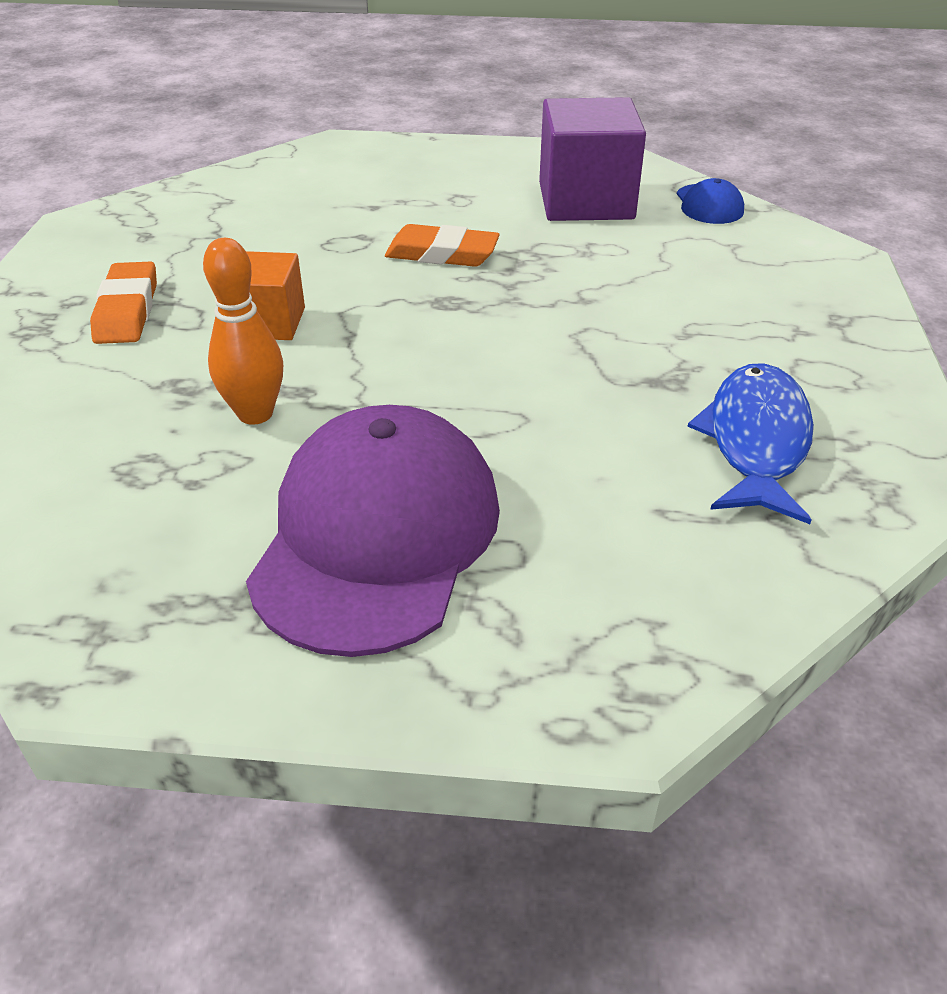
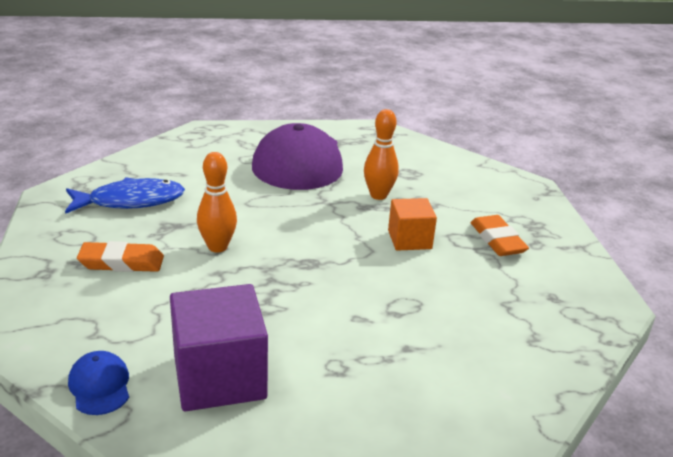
camera: 165 degrees right, 10 degrees down
orange eraser [385,224,500,267] -> orange eraser moved to [77,241,164,272]
blue fish [687,363,814,524] -> blue fish turned 105 degrees counterclockwise [65,177,185,214]
none -> orange bowling pin [197,152,237,253]

